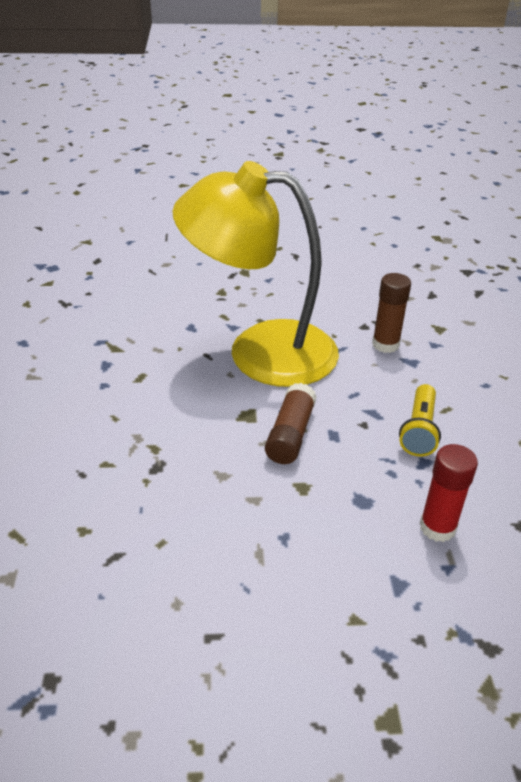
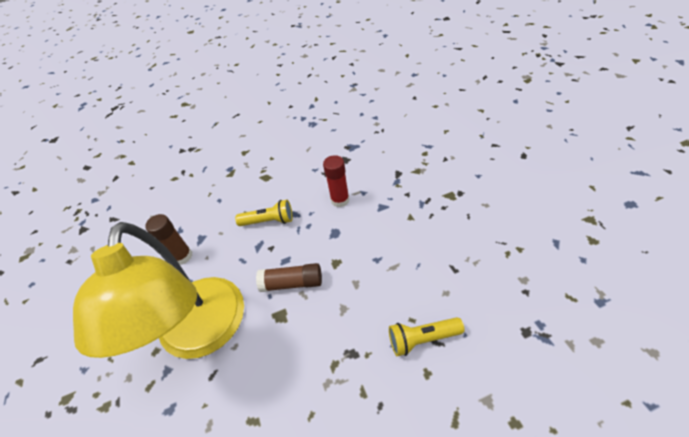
camera: 100 degrees left, 10 degrees up
none -> yellow flashlight [389,317,465,356]

